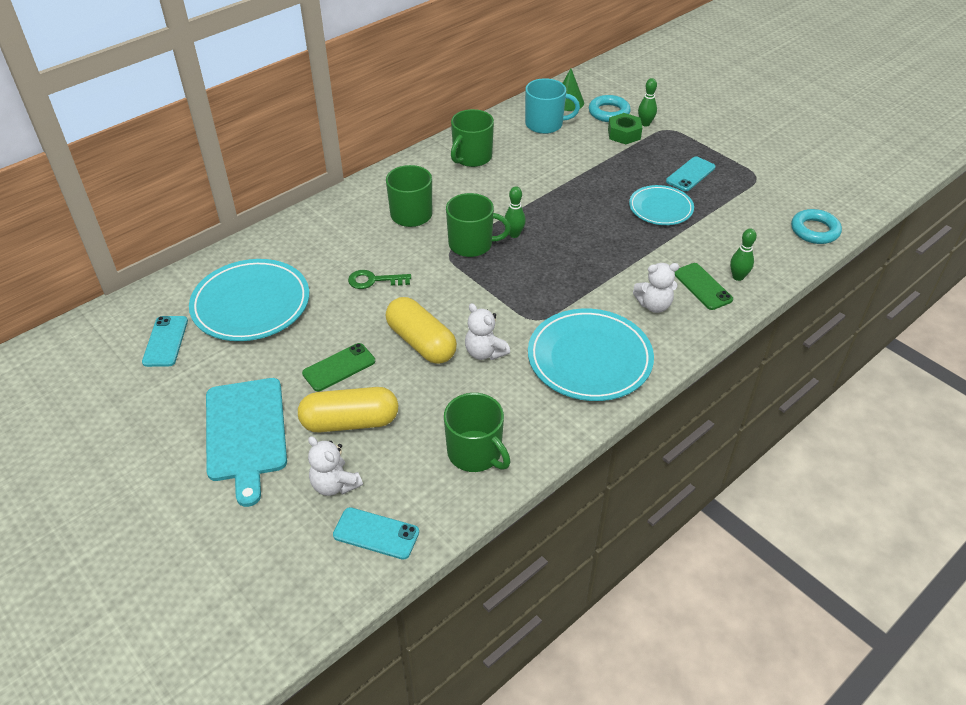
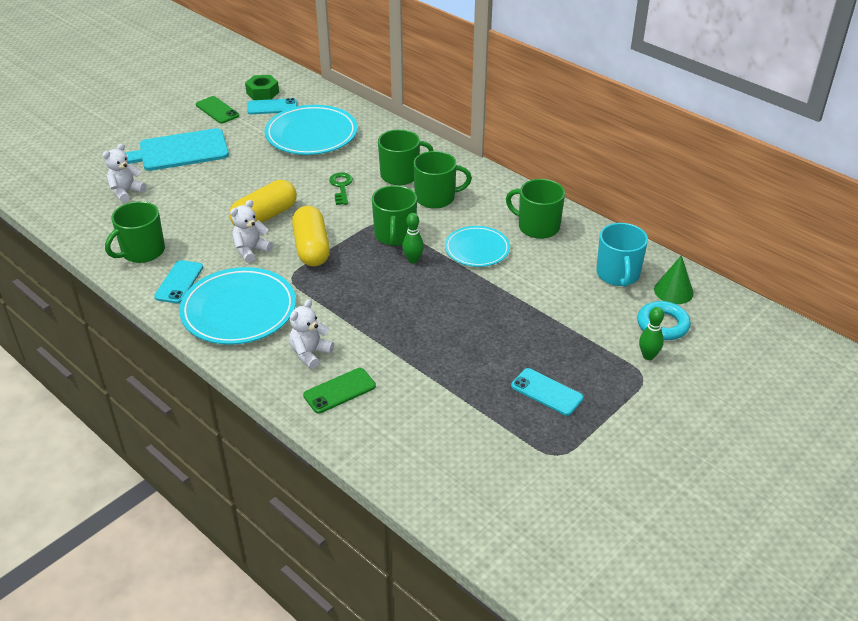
camera: 85 degrees right, 5 degrees down
yellow capsule [298,387,398,433] -> yellow capsule moved to [292,206,330,266]
green phone [302,343,375,391] -> green phone moved to [196,96,239,123]
turquoise phone [333,507,419,560] -> turquoise phone moved to [154,260,203,303]
green nut [608,113,642,144] -> green nut moved to [245,75,279,100]
turquoise plate [629,185,694,225] -> turquoise plate moved to [445,226,510,267]
white teddy bear [633,263,679,313] -> white teddy bear turned 45 degrees clockwise [289,299,334,369]
green bowling pin [730,229,757,281] -> none
turquoise ring [791,209,842,244] -> none
none -> green mug [378,129,434,185]

